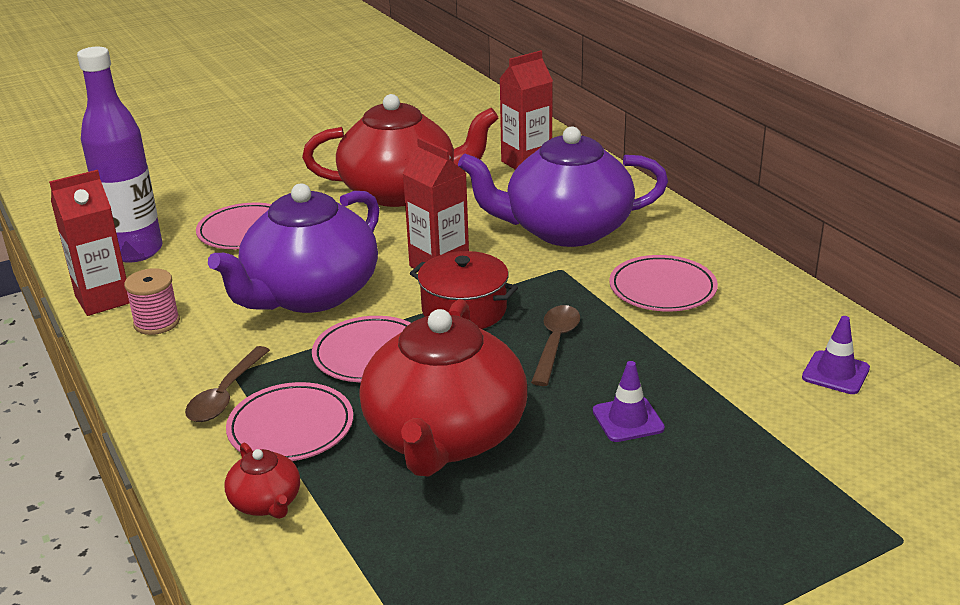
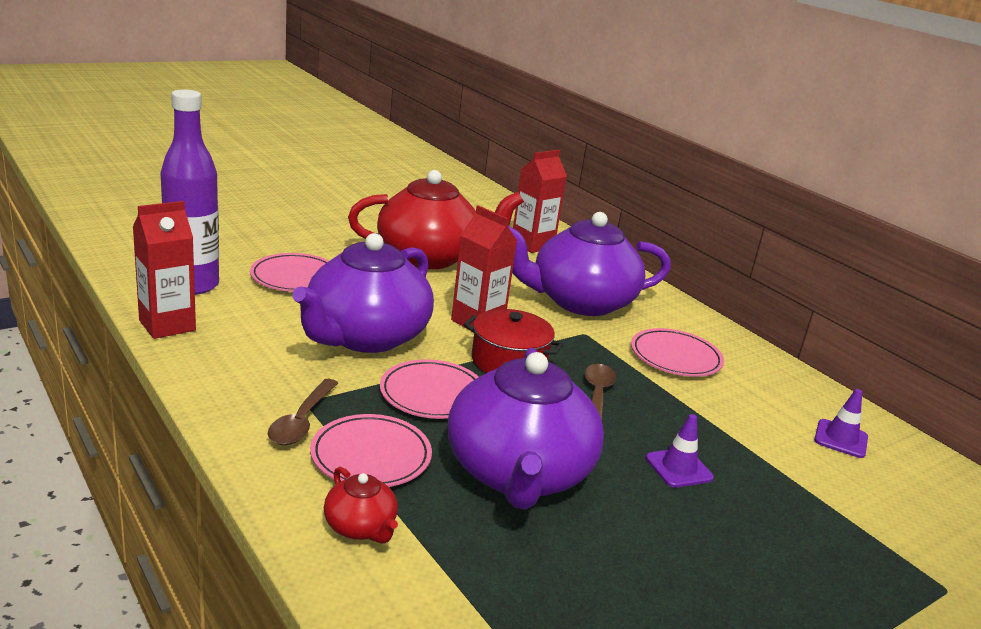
camera: 10 degrees left, 5 degrees down
pink spool [124,268,180,335] -> none
red teapot [359,299,527,477] -> purple teapot [448,348,604,509]

